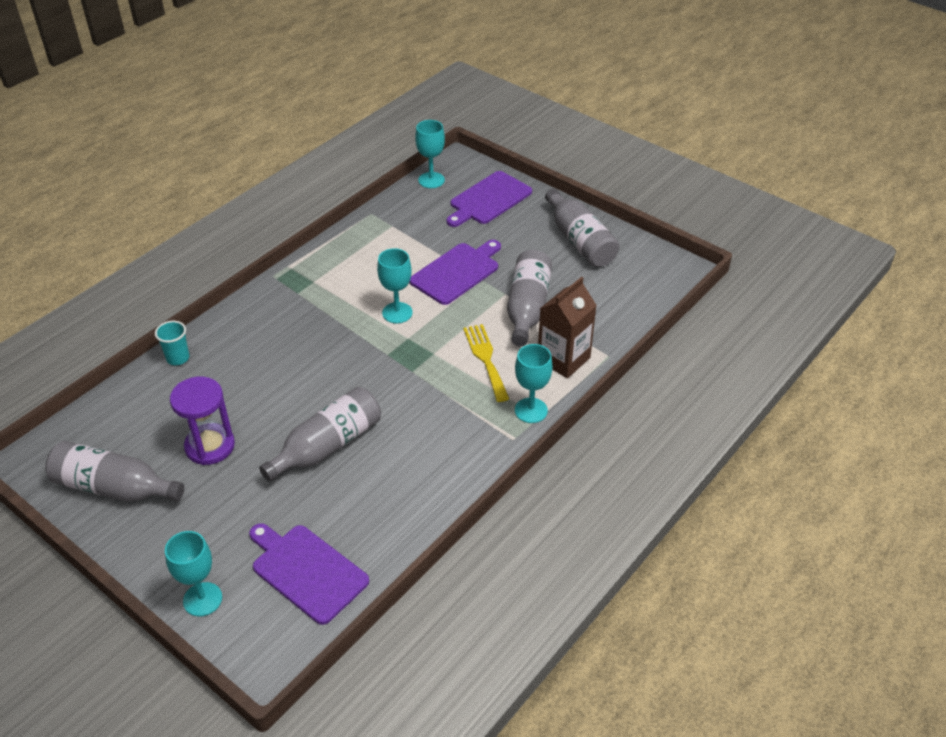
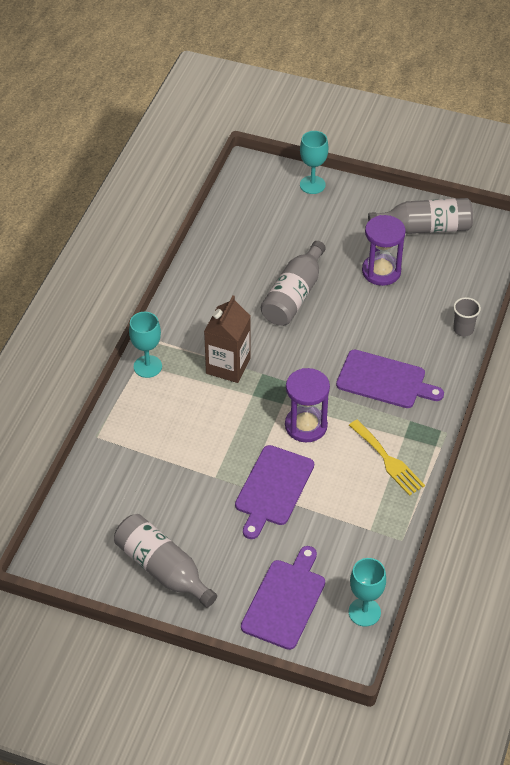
camera: 160 degrees right, 5 degrees up
turquoise cup [155,321,189,365] -> grey cup [453,297,481,337]
purple cutting board [249,523,369,625] -> purple cutting board moved to [336,350,444,408]
turquoise goblet [377,248,413,324] -> purple hourglass [285,368,330,442]
yellow fork [463,324,509,402] -> yellow fork moved to [349,420,425,496]
grey bottle [507,250,552,346] -> none
brown carton [538,277,597,378] -> brown carton moved to [204,295,251,383]

